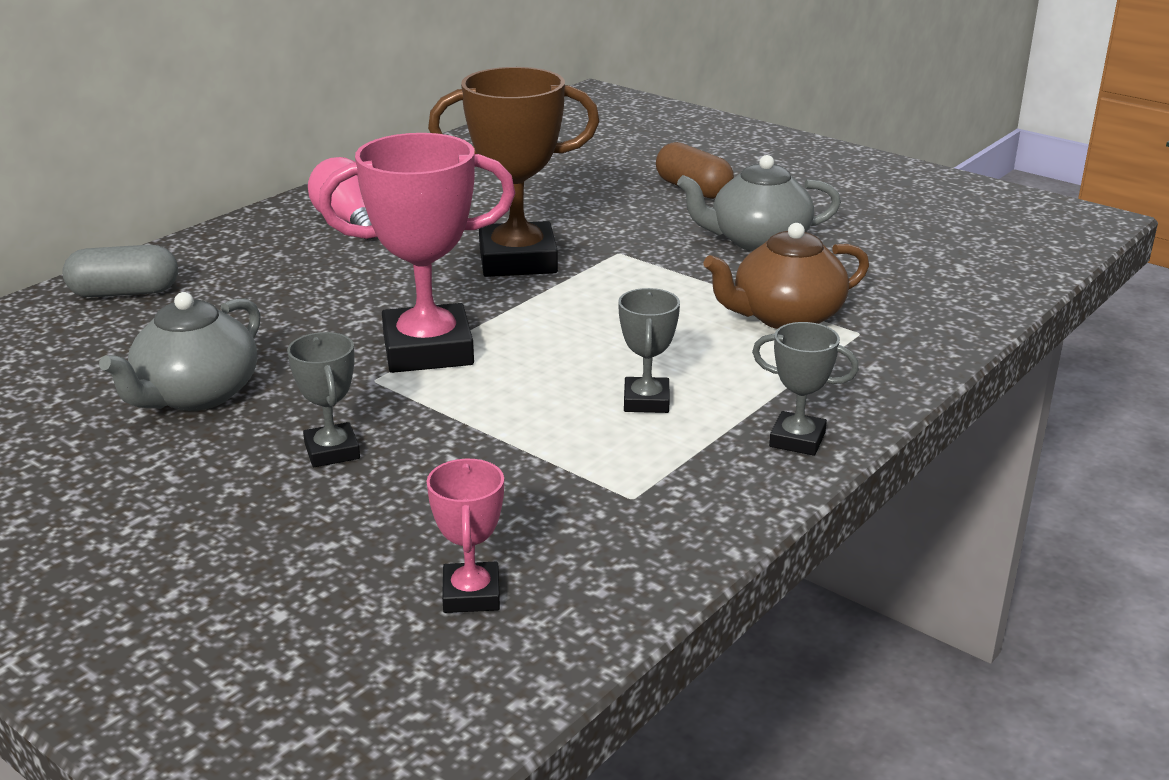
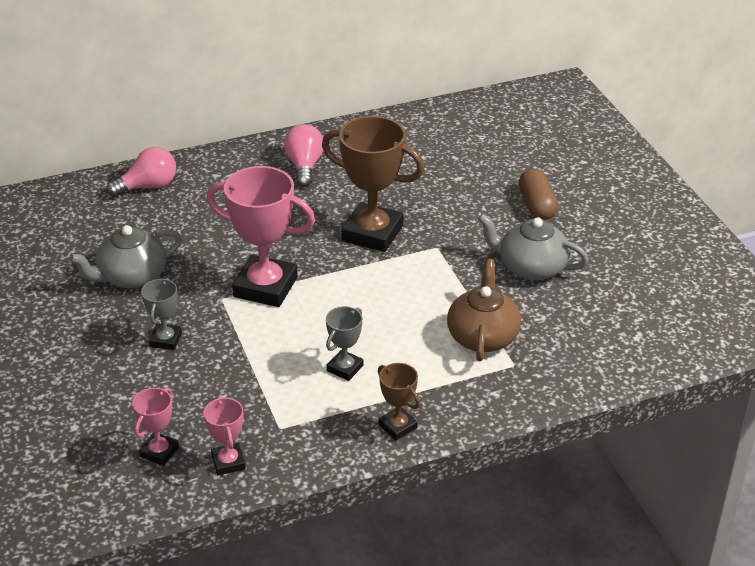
camera: 30 degrees right, 10 degrees up
grey capsule [63,245,178,297] -> pink light bulb [106,147,176,197]
brown teapot [703,223,869,329] -> brown teapot turned 90 degrees clockwise [447,259,521,361]
grey trophy [752,322,859,456] -> brown trophy [378,363,420,440]
none -> pink trophy [204,396,246,475]

